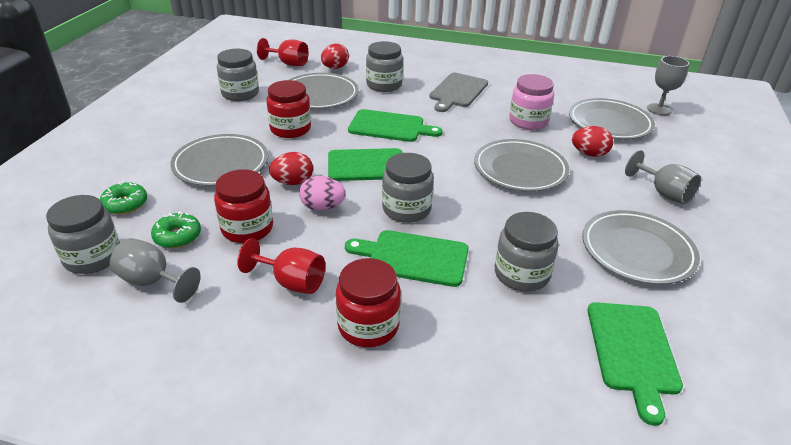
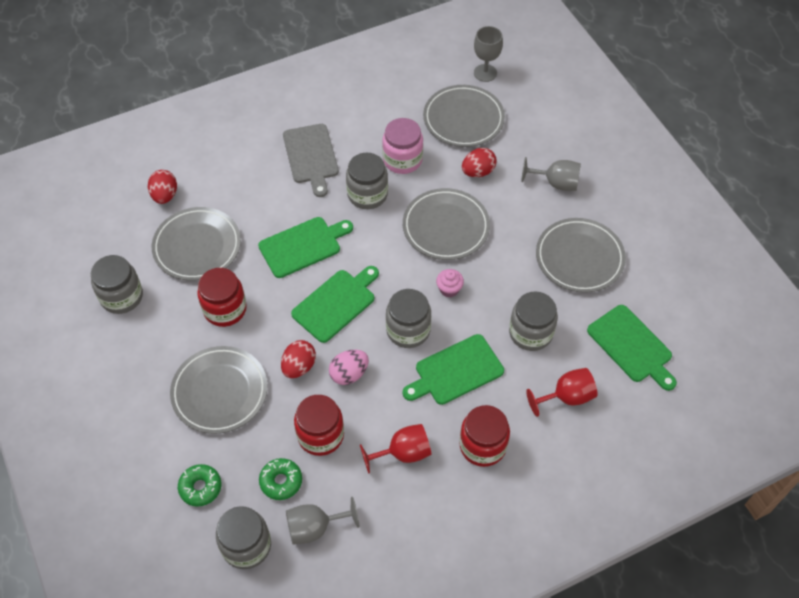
camera: 40 degrees left, 20 degrees up
red goblet [257,38,309,66] -> red goblet moved to [526,368,597,417]
grey jar [366,41,403,92] -> grey jar moved to [346,153,388,209]
none -> pink cupcake [436,269,464,298]

